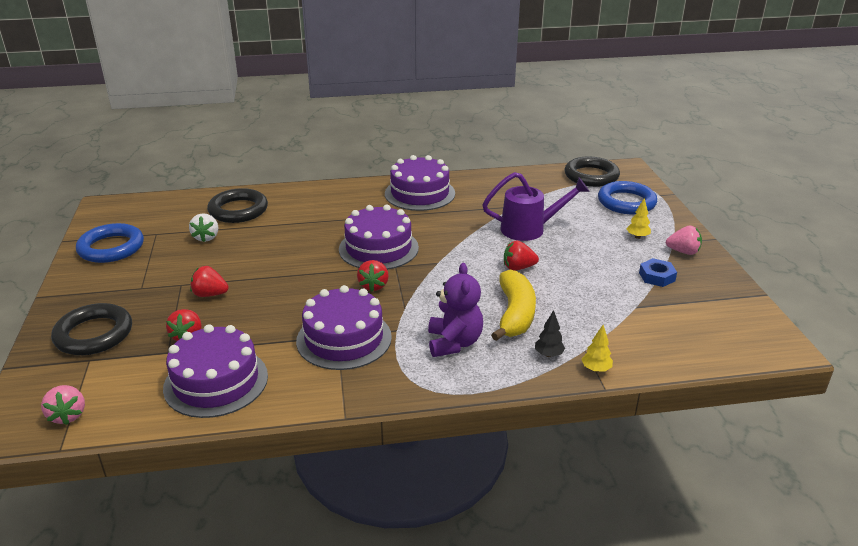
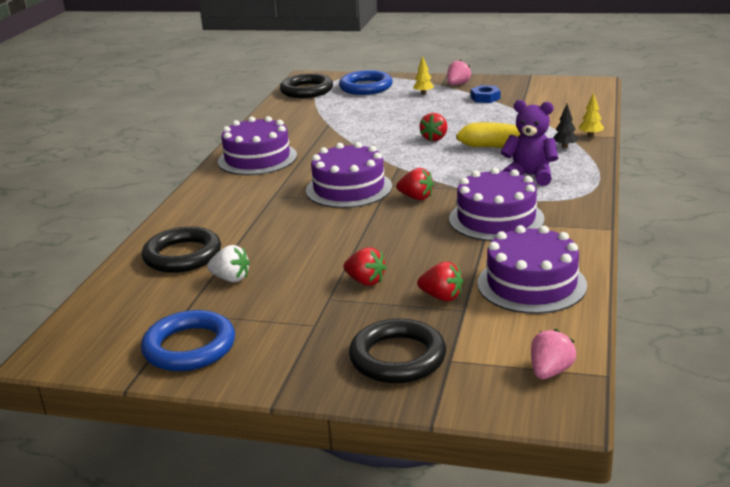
camera: 65 degrees left, 5 degrees down
pink strawberry [41,385,85,425] -> pink strawberry turned 60 degrees counterclockwise [531,329,576,379]
red strawberry [190,266,229,297] -> red strawberry turned 90 degrees counterclockwise [343,247,387,286]
purple watering can [482,172,590,241] -> none

